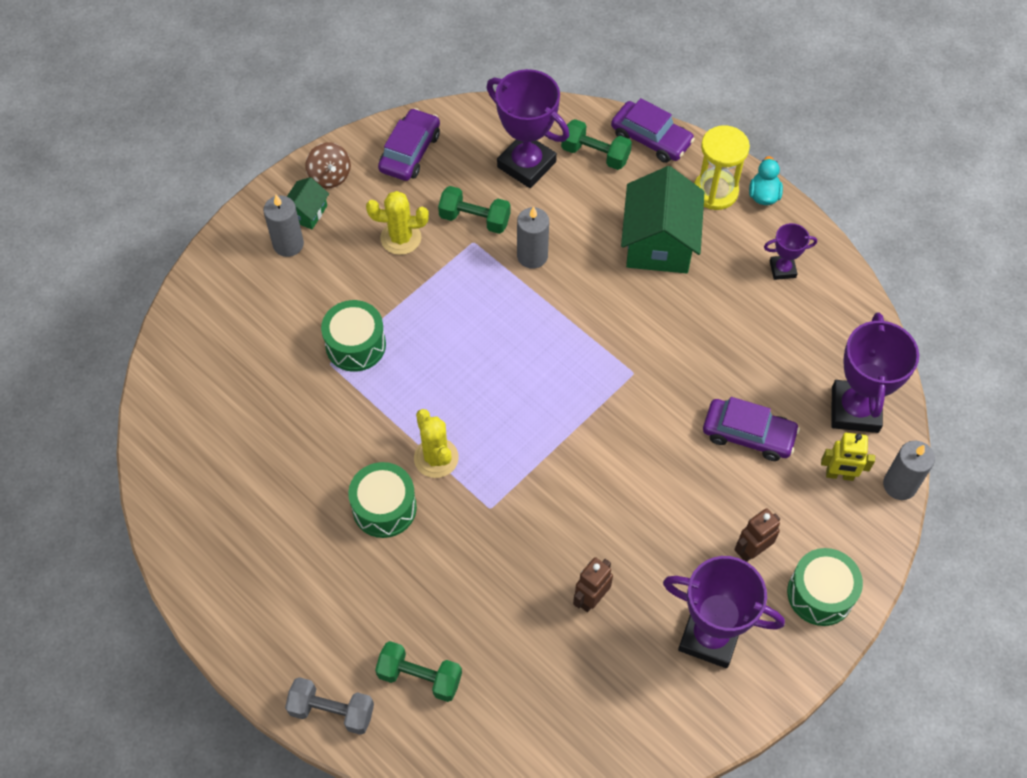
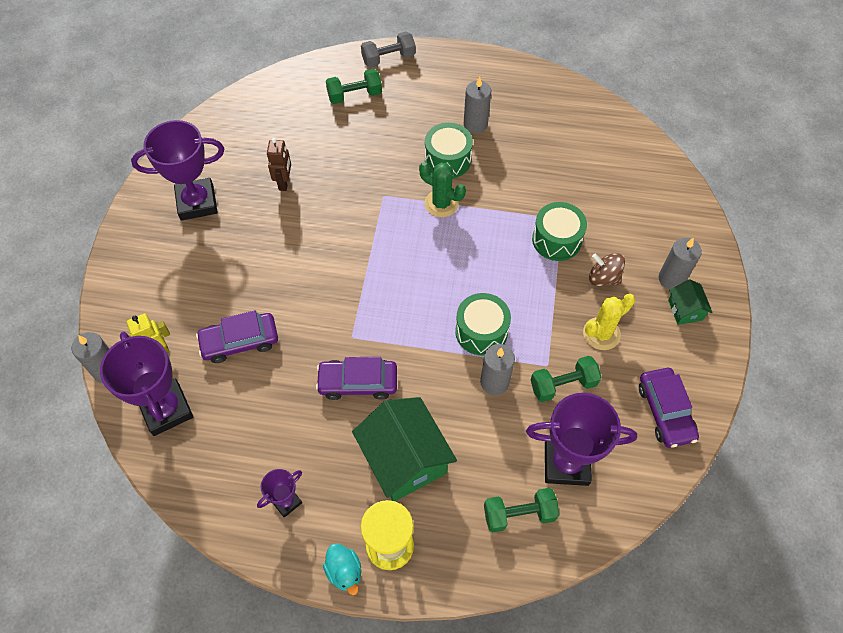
camera: 145 degrees right, 0 degrees up
brown spinning top [305,142,351,188] -> brown spinning top moved to [589,253,625,286]
yellow cactus [414,409,459,478] -> green cactus [419,162,466,217]
purple car [611,98,695,163] -> purple car moved to [316,357,397,400]
brown robot [734,508,780,562] -> none
green drum [787,548,863,626] -> green drum moved to [455,293,511,356]
none -> grey candle [464,77,491,133]

